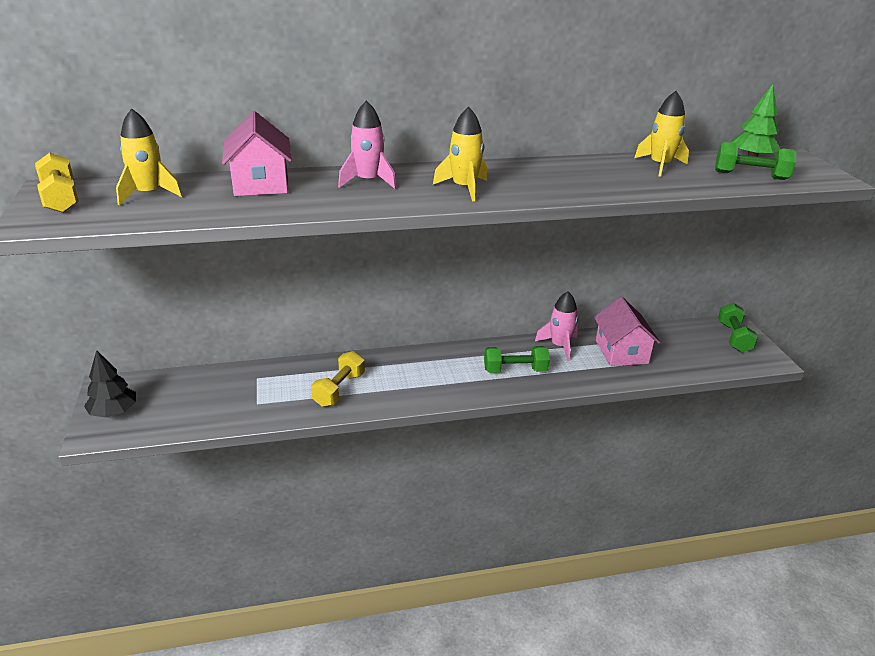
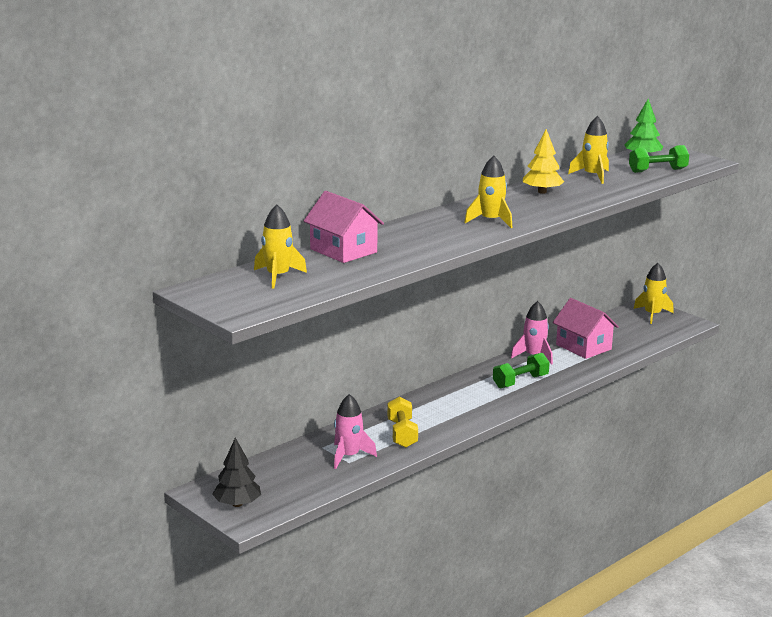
camera: 30 degrees left, 10 degrees down
yellow dumbbell [35,153,79,213] -> none
pink rocket [338,100,396,189] -> pink rocket moved to [334,394,377,469]
green dumbbell [718,303,758,352] -> yellow rocket [634,263,674,324]
none -> yellow tree [523,129,564,194]

